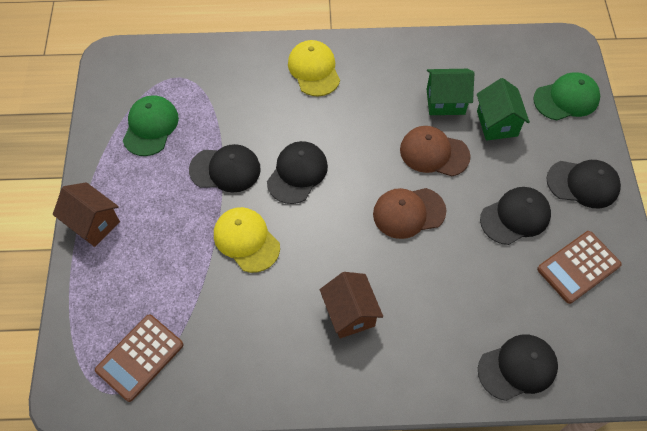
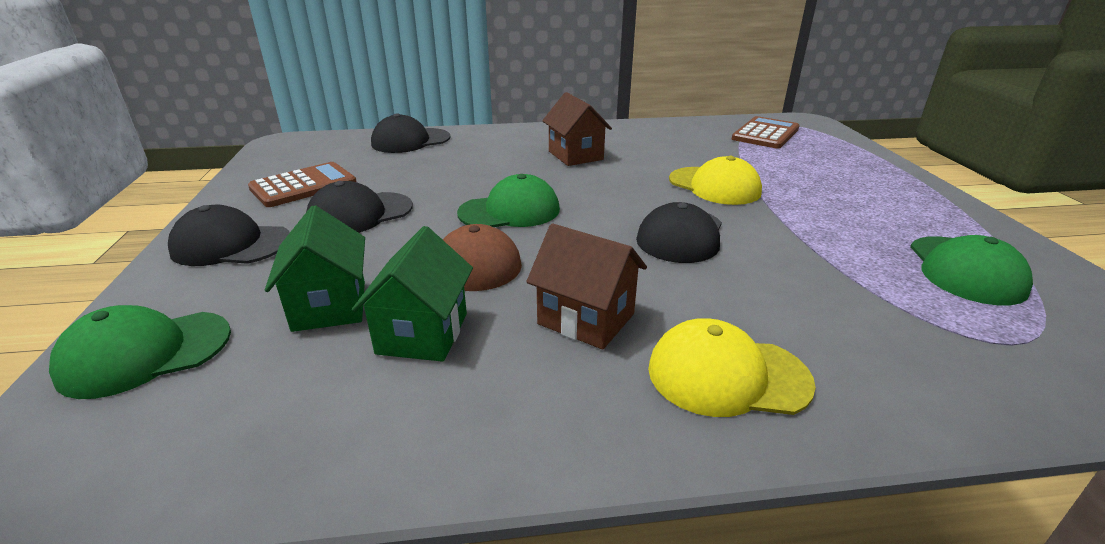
camera: 175 degrees right, 30 degrees down
brown house [53,182,120,247] -> brown house moved to [526,224,647,349]
black cap [189,144,261,193] -> none
yellow cap [288,40,340,97] -> yellow cap turned 120 degrees clockwise [648,318,816,417]
brown cap [373,188,446,239] -> green cap [457,174,560,227]
green house [426,69,474,115] -> green house turned 75 degrees counterclockwise [352,226,473,362]

